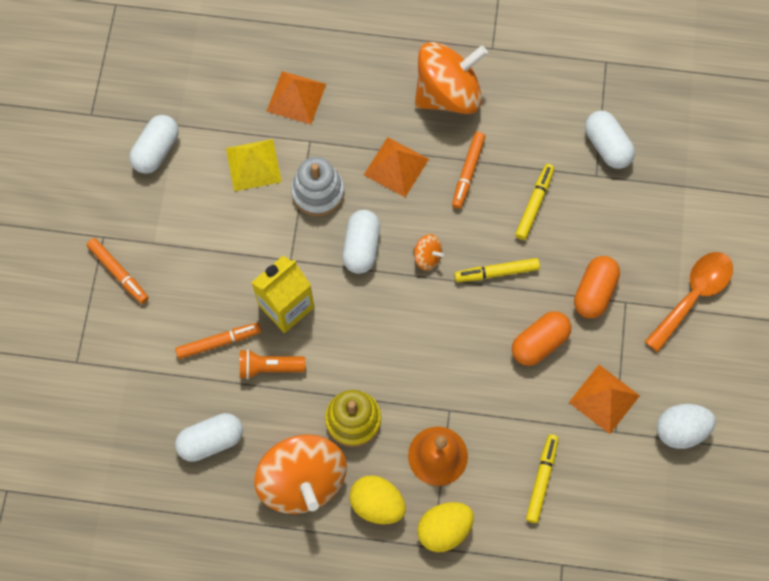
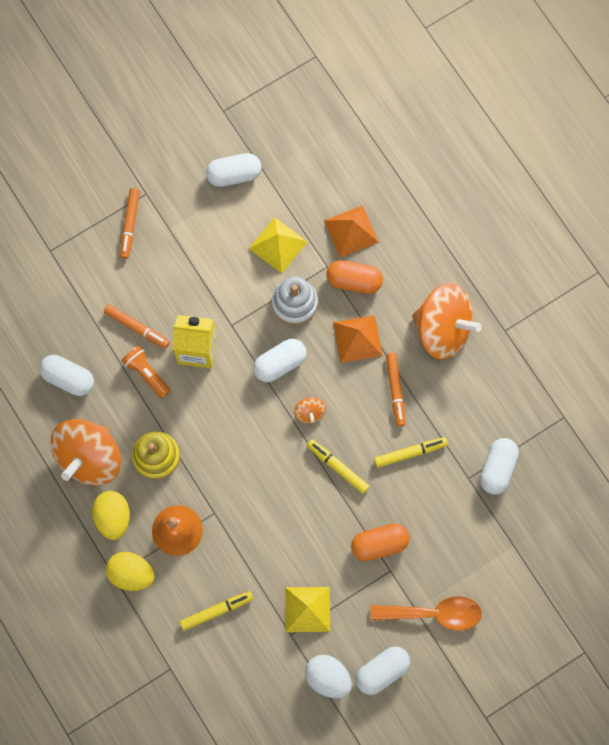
camera: 50 degrees right, 5 degrees up
orange marker [452,132,485,209] -> orange marker turned 75 degrees counterclockwise [386,353,406,426]
orange capsule [512,311,571,366] -> orange capsule moved to [326,260,383,294]
orange pyramid [569,365,640,434] -> yellow pyramid [285,587,330,632]
none -> white capsule [356,646,410,695]

